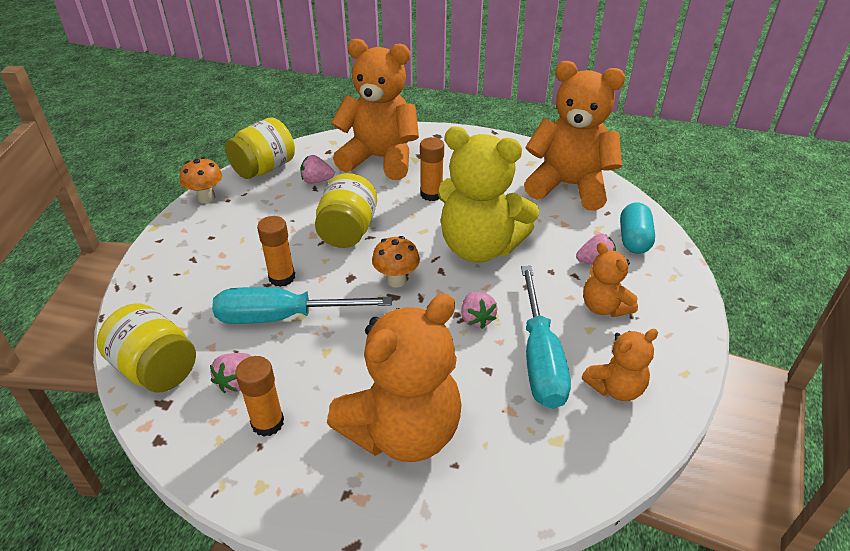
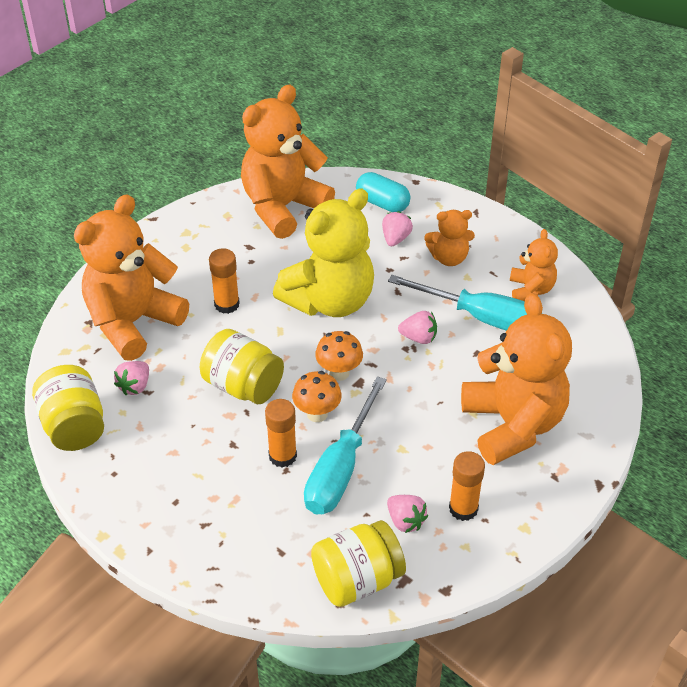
camera: 65 degrees left, 5 degrees up
orange mushroom [180,157,222,203] -> orange mushroom moved to [292,371,342,422]

